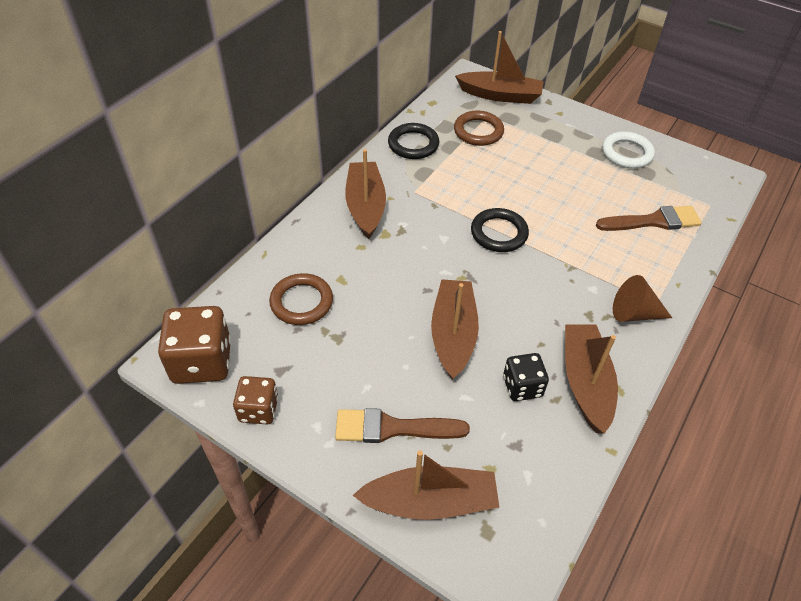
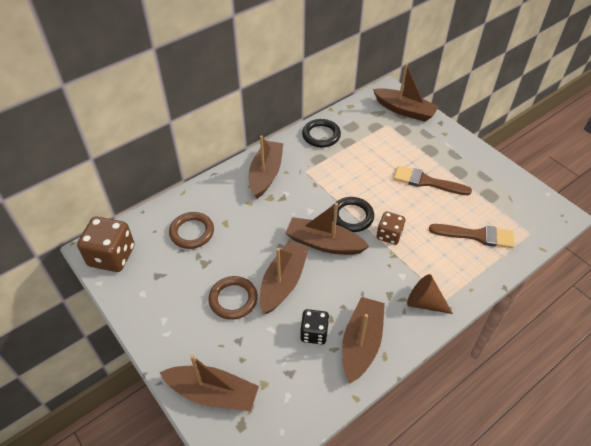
camera: 20 degrees right, 0 degrees up
brown dice [233,376,278,425] -> brown dice moved to [377,211,406,245]
brown brush [335,408,470,443] -> brown brush moved to [393,166,472,195]
brown ring [454,111,504,146] -> brown ring moved to [208,276,258,320]
white ring [602,131,655,168] -> none
none -> brown boat [286,203,370,255]

